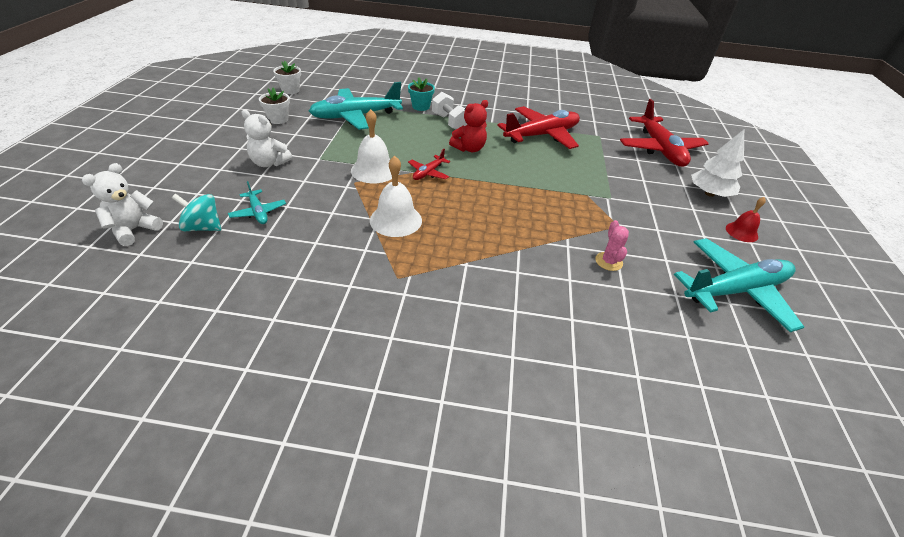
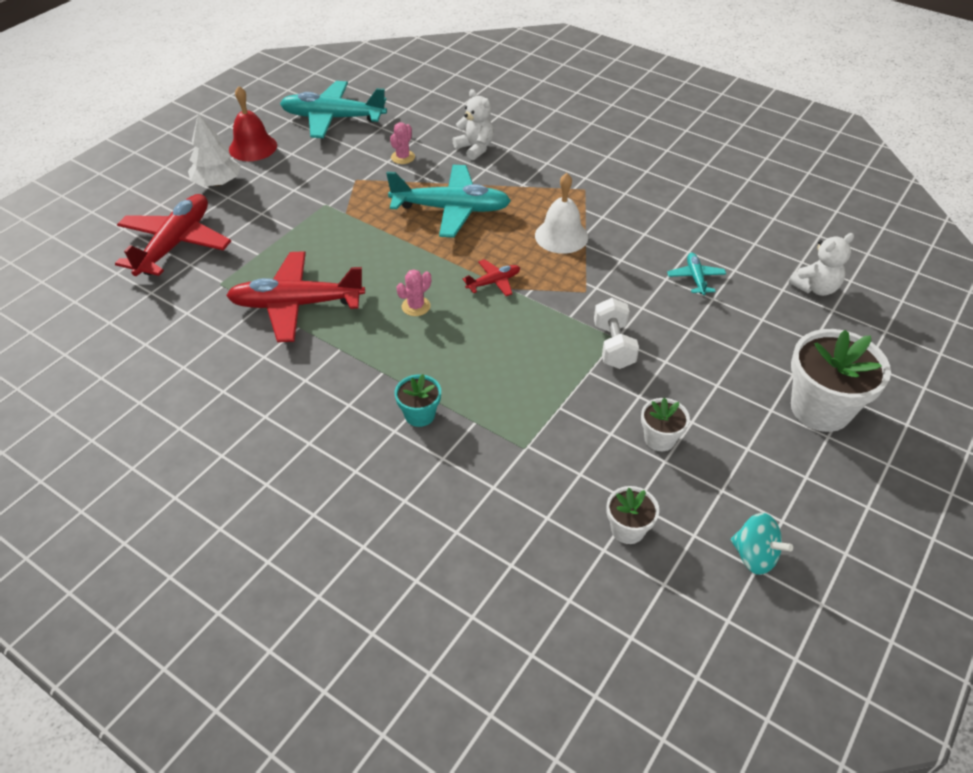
camera: 150 degrees left, 5 degrees up
turquoise spinning top [172,194,221,231] -> turquoise spinning top moved to [731,513,793,575]
white teddy bear [241,110,292,167] -> white teddy bear moved to [452,89,494,160]
turquoise plane [309,82,403,130] -> turquoise plane moved to [386,165,511,238]
white bell [351,109,392,183] -> none
white dumbbell [432,92,467,129] -> white dumbbell moved to [594,298,639,369]
red teddy bear [449,100,488,152] -> pink cactus [396,269,431,316]
red bell [726,197,766,242] -> red bell [229,86,277,161], size x1.62
none -> white flower pot [791,329,891,432]

